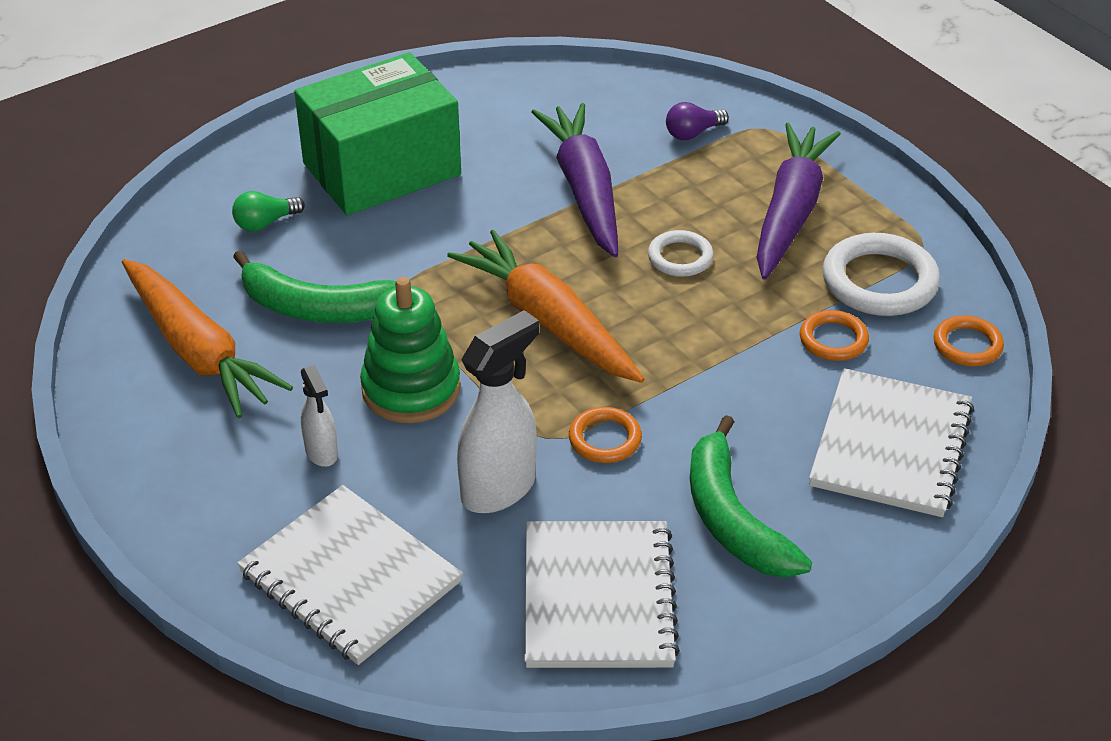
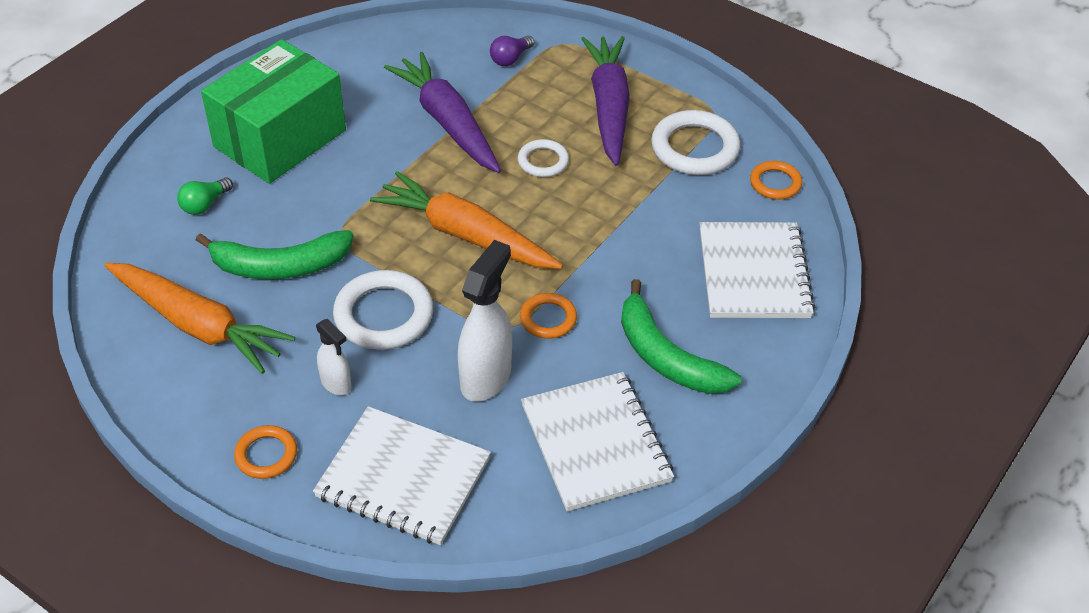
camera: 20 degrees left, 5 degrees up
green stacking toy [360,277,461,423] -> white ring [333,270,433,350]
orange ring [800,310,869,361] -> orange ring moved to [234,425,297,479]

